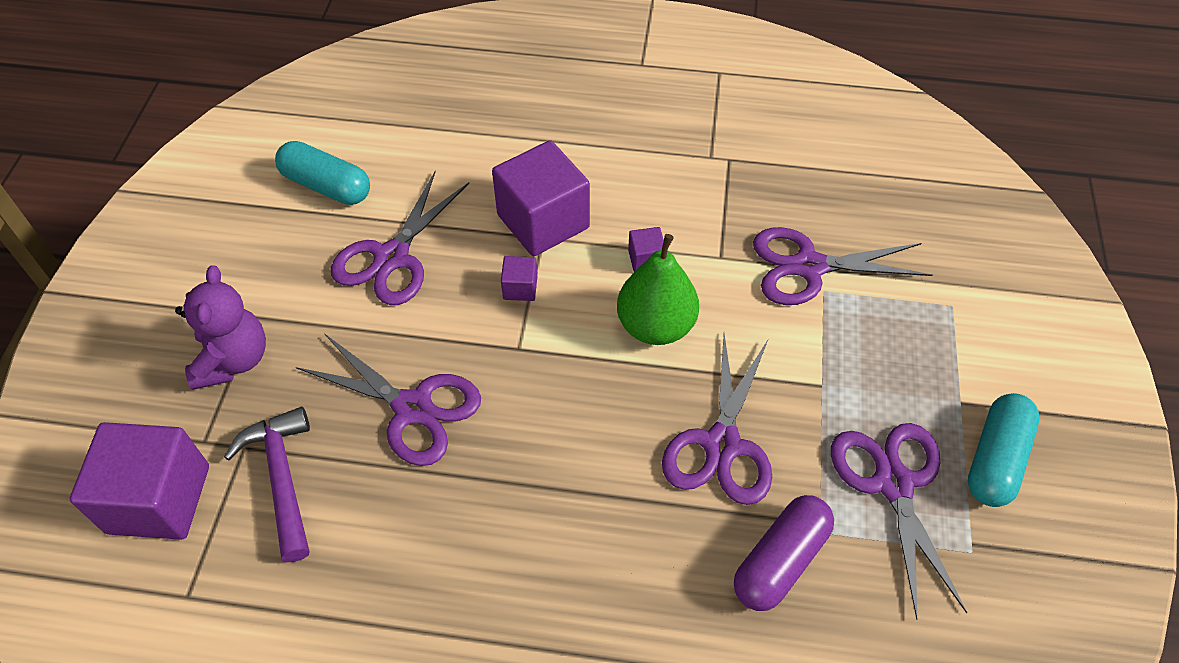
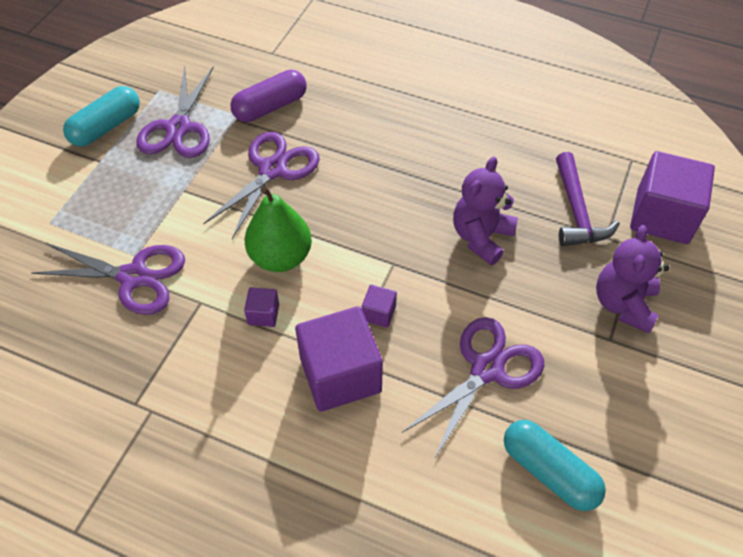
camera: 165 degrees left, 0 degrees up
purple scissors [296,333,481,466] -> purple teddy bear [453,157,518,265]

